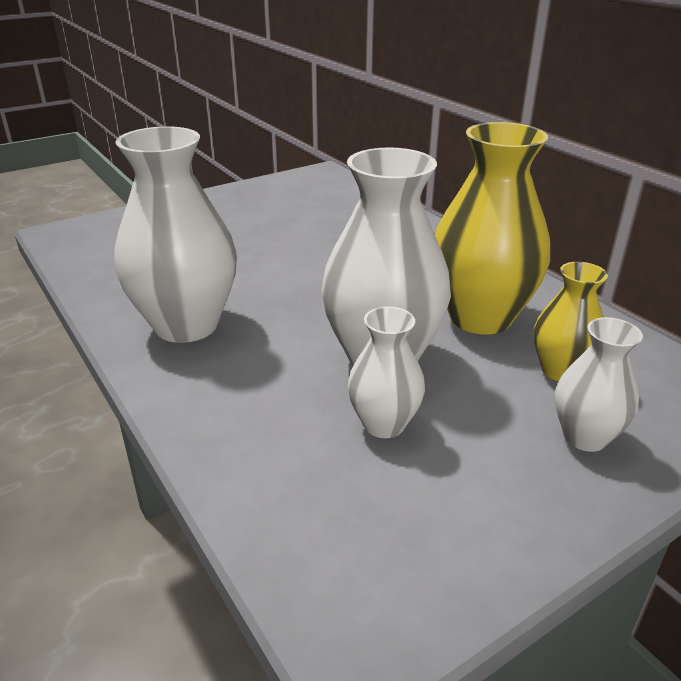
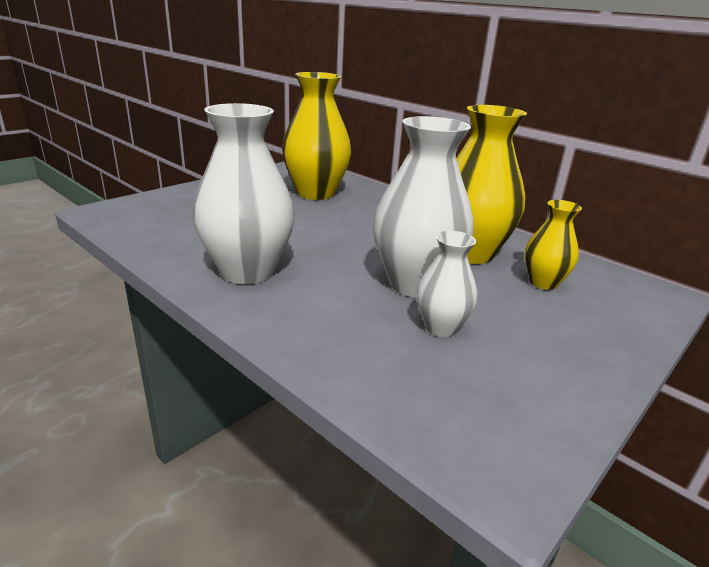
camera: 15 degrees left, 5 degrees down
white vase [555,317,643,452] -> none
none -> yellow vase [282,72,351,200]

